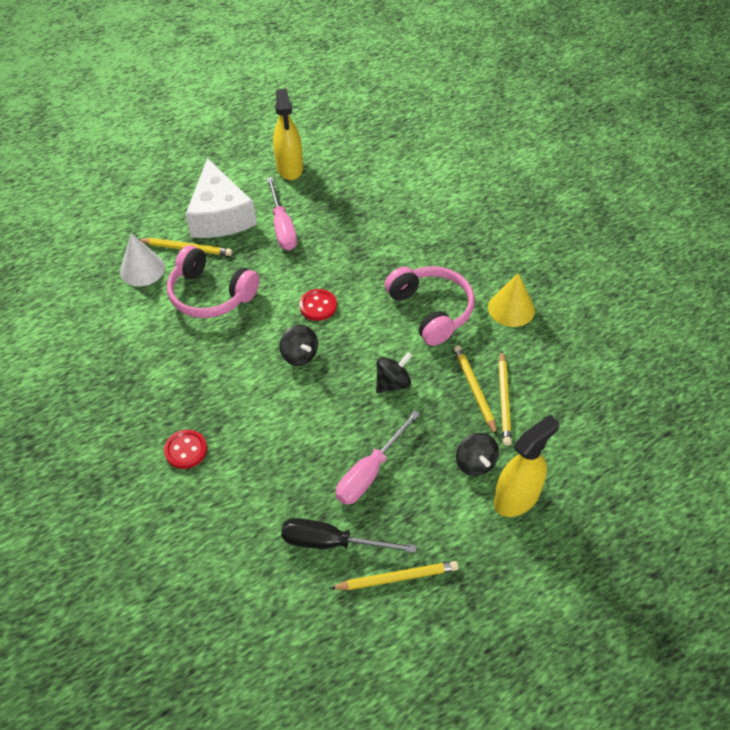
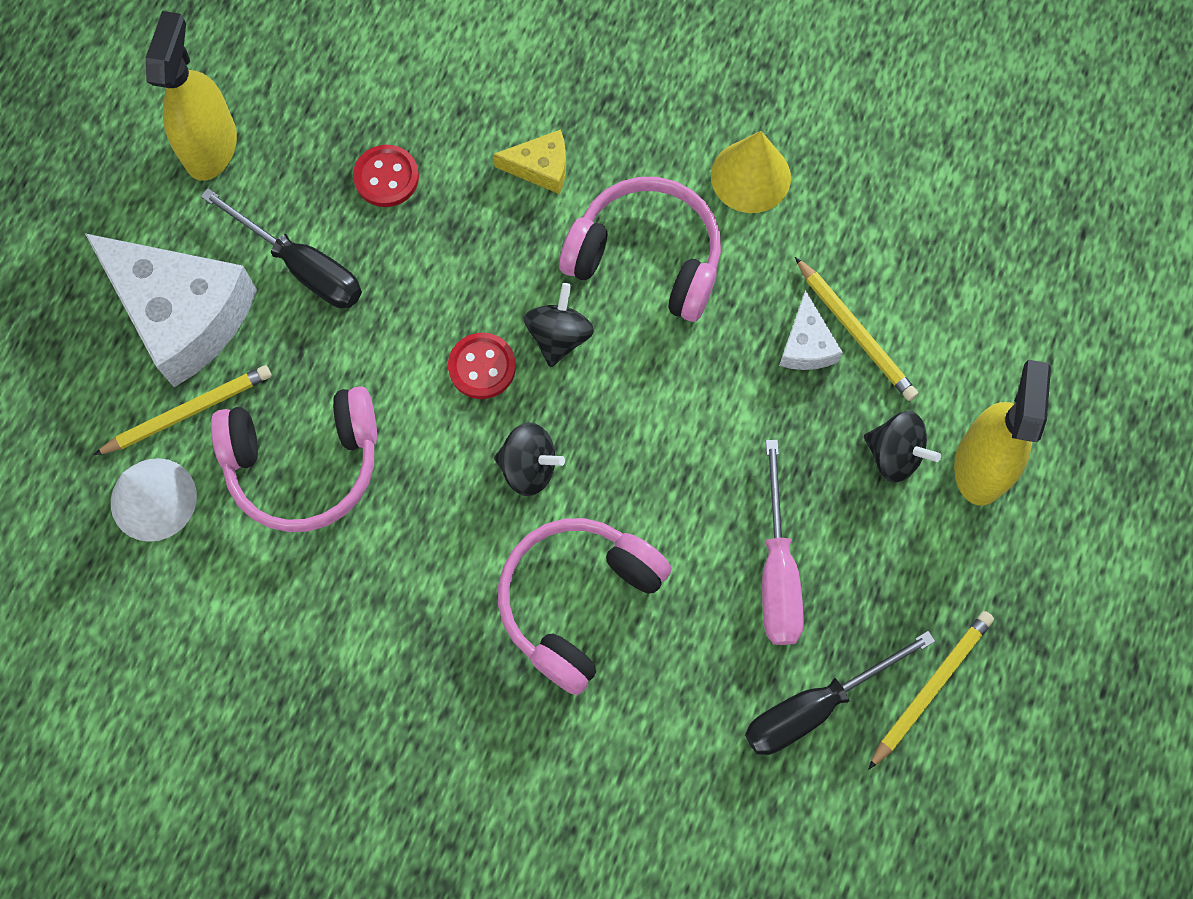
camera: 40 degrees left, 20 degrees up
red button [164,430,207,469] -> red button moved to [353,145,419,207]
pink screwdriver [266,177,297,250] -> black screwdriver [200,188,362,308]
yellow spray bottle [273,88,303,180] -> yellow spray bottle turned 120 degrees counterclockwise [146,11,237,181]
black spinning top [376,352,412,393] -> black spinning top moved to [524,283,594,367]
yellow pencil [454,345,497,436] -> white cheese [779,290,843,370]
none -> yellow cheese [493,129,566,194]
none -> pink headphones [498,518,672,695]

